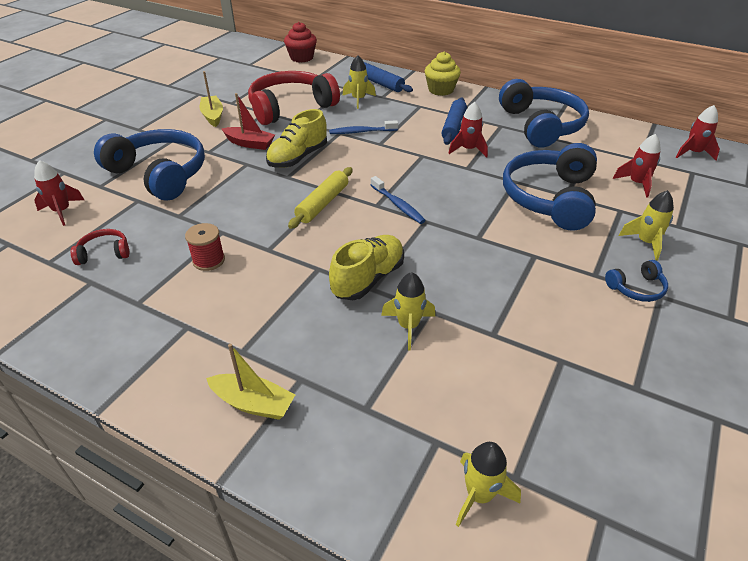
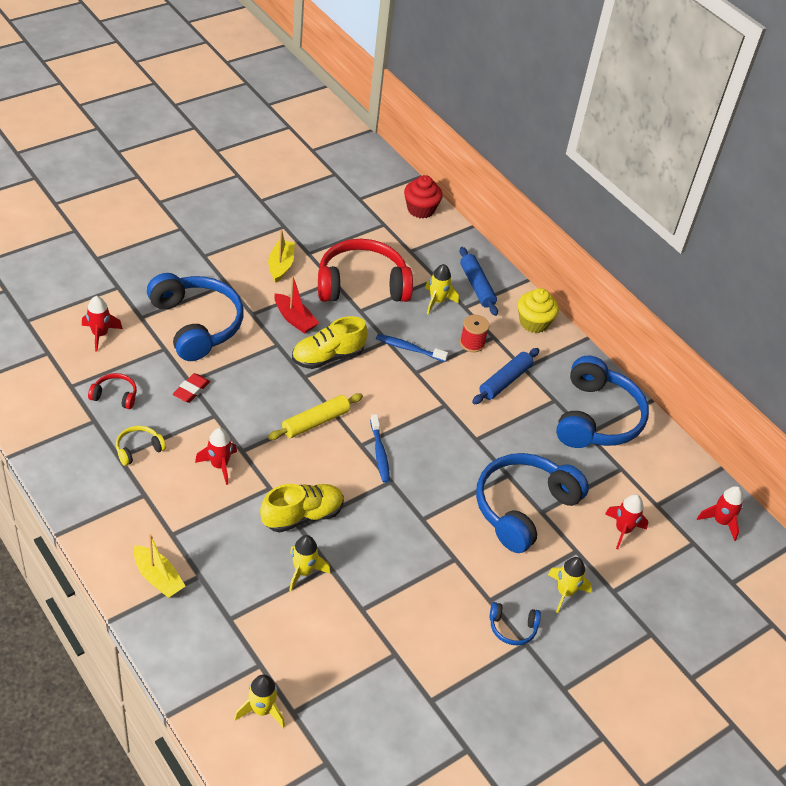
camera: 20 degrees right, 5 degrees up
red spool [185,223,225,271] -> red spool moved to [460,315,489,352]
red rocket [449,102,488,158] -> red rocket moved to [195,428,237,485]
none -> yellow headphones [116,426,166,466]
none -> red eraser [173,373,210,403]

